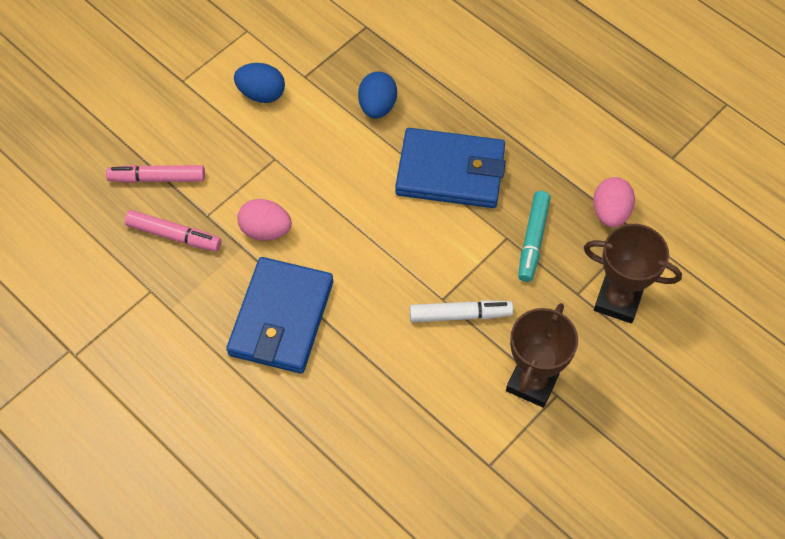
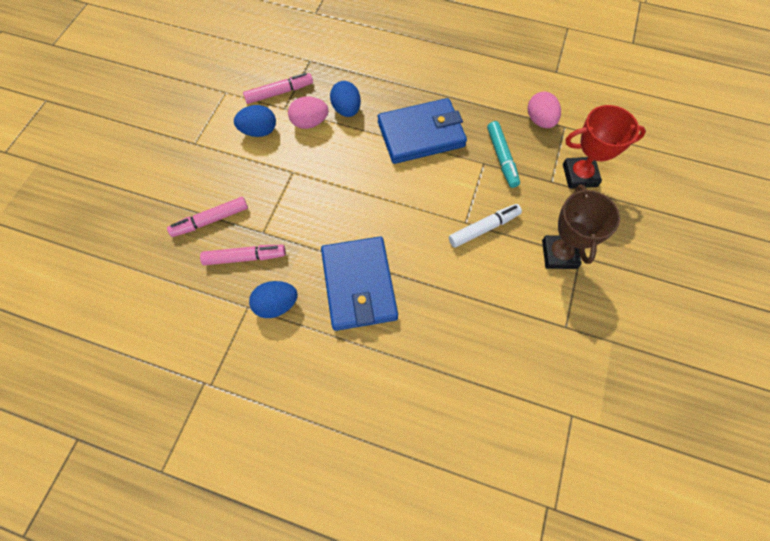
camera: 25 degrees left, 5 degrees up
pink egg [237,199,292,240] -> pink egg moved to [288,97,328,129]
brown trophy [584,224,682,323] -> red trophy [563,105,646,189]
none -> pink marker [243,73,313,104]
none -> blue egg [249,281,298,318]

